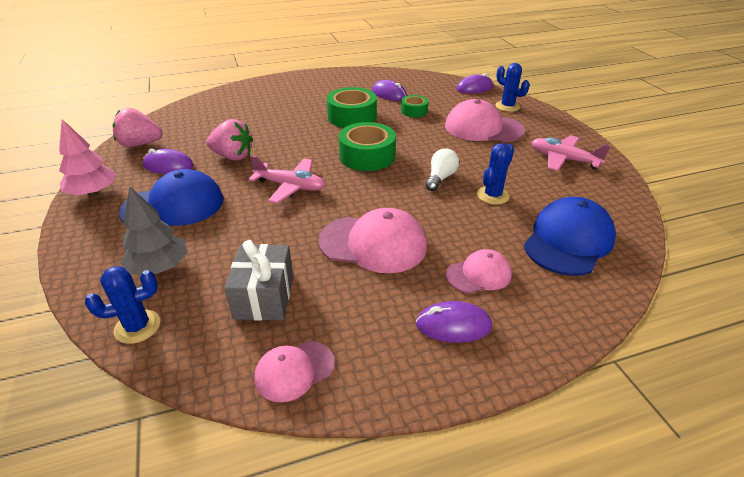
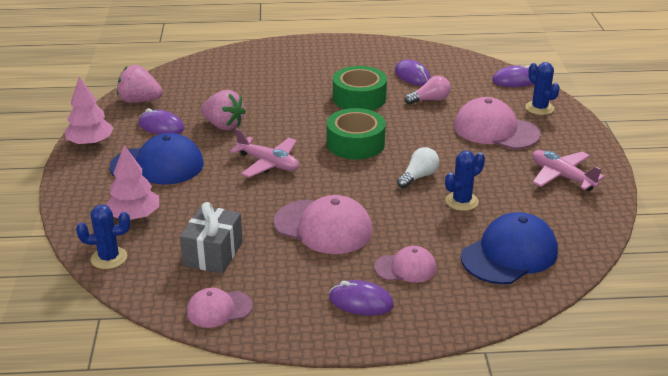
camera: 15 degrees right, 5 degrees down
grey tree [121,187,187,275] -> pink tree [106,145,159,220]
green tape [401,95,429,117] -> pink light bulb [405,75,451,105]

